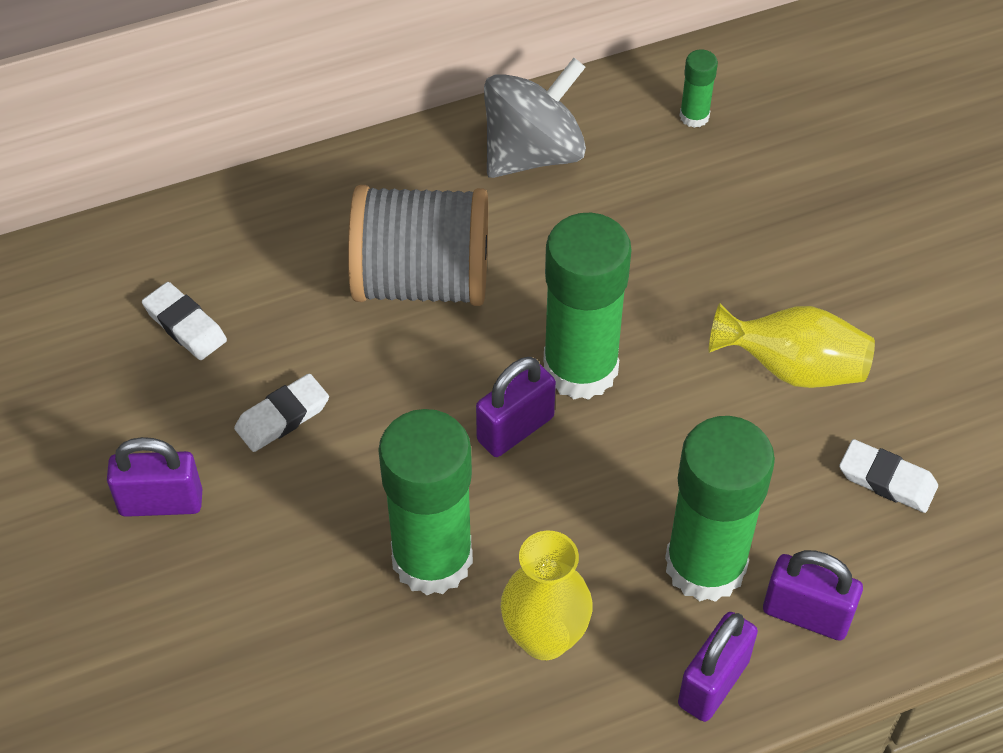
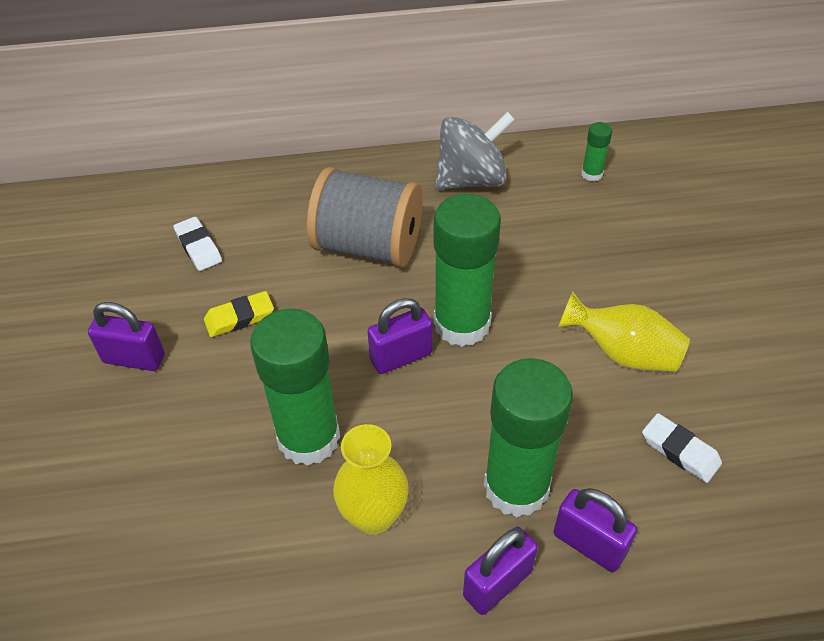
camera: 15 degrees right, 5 degrees down
white eraser [234,373,329,452] -> yellow eraser [204,291,274,337]

